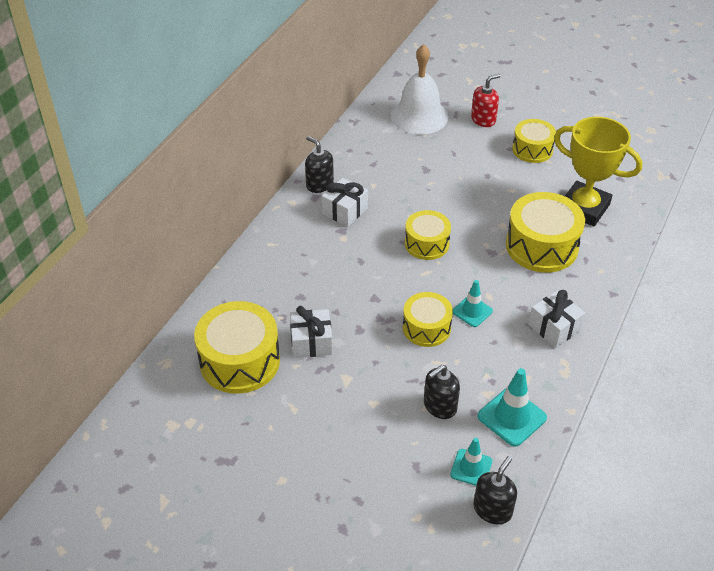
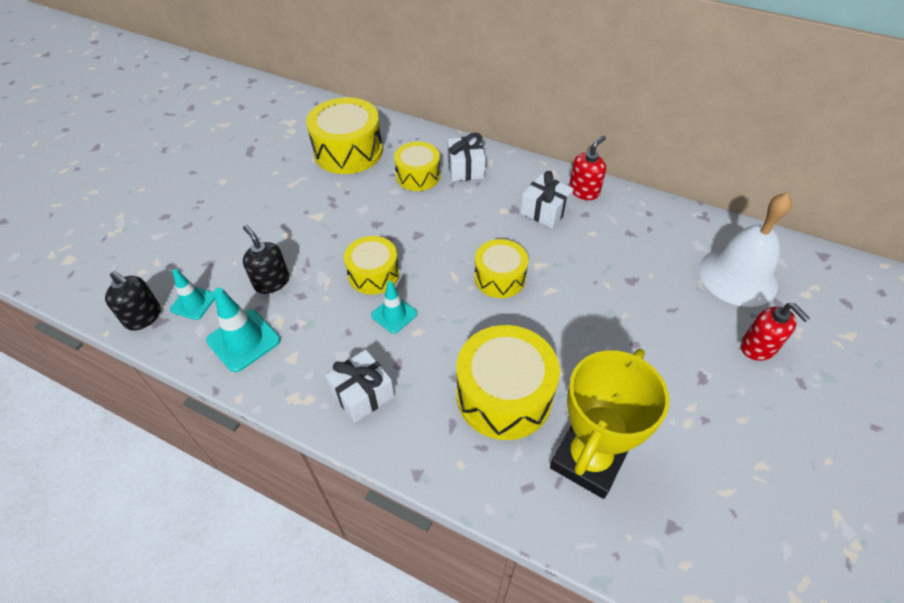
camera: 90 degrees right, 5 degrees up
white gift [290,306,333,358] -> white gift moved to [447,133,486,181]
black soap dispenser [305,136,334,193] -> red soap dispenser [569,136,606,200]
yellow drum [512,119,556,163] -> yellow drum moved to [394,142,440,191]

